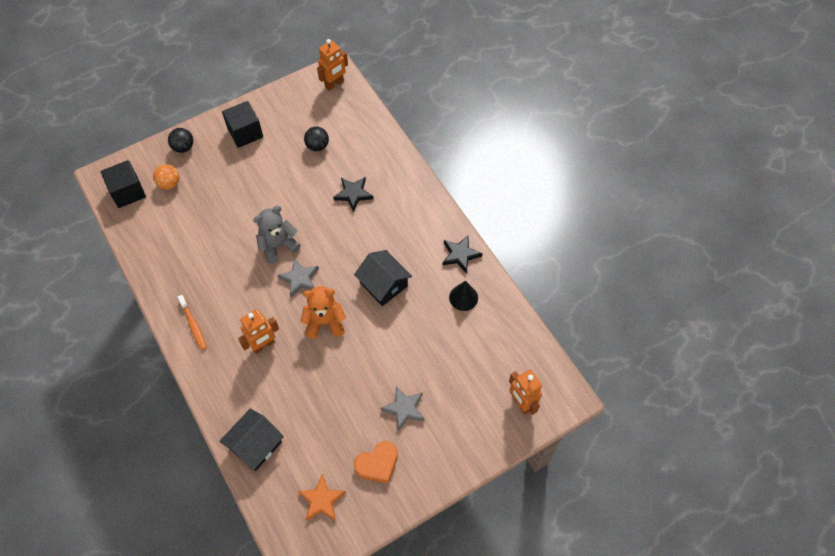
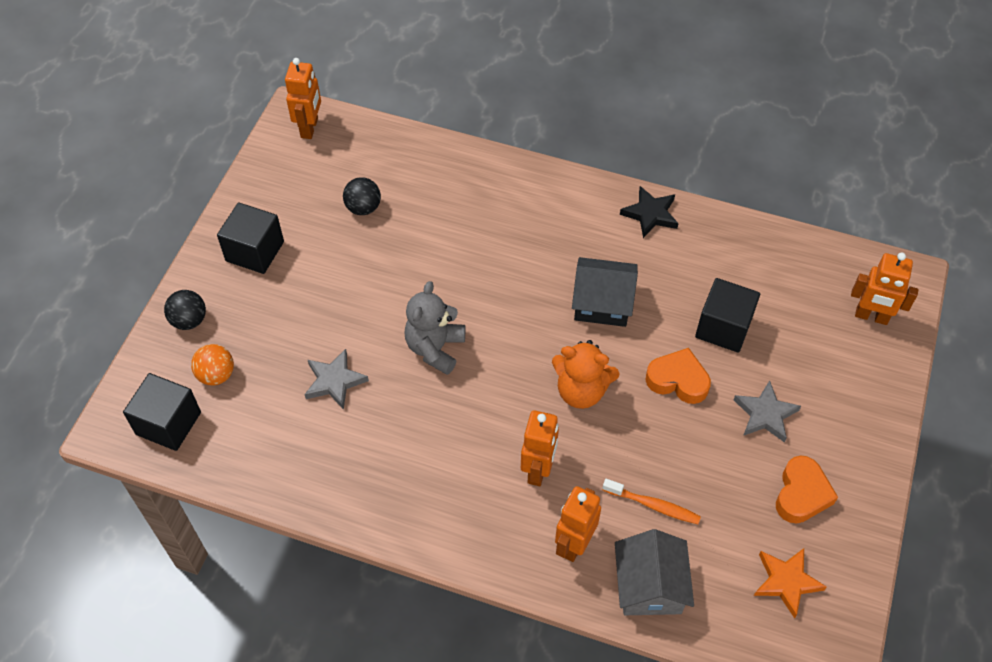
camera: 40 degrees left, 5 degrees down
orange toothbrush [178,295,207,350] -> orange toothbrush moved to [602,479,701,524]
black house [219,408,284,471] -> grey house [615,529,694,615]
grey star [277,258,319,297] -> grey star moved to [304,349,369,410]
orange teddy bear [300,286,346,339] -> orange teddy bear turned 120 degrees counterclockwise [552,340,620,409]
black star [333,177,373,212] -> none
black cone [449,281,478,311] -> none
none -> orange robot [555,486,601,562]
none -> orange heart [646,348,711,404]
none -> black cube [695,278,760,353]

